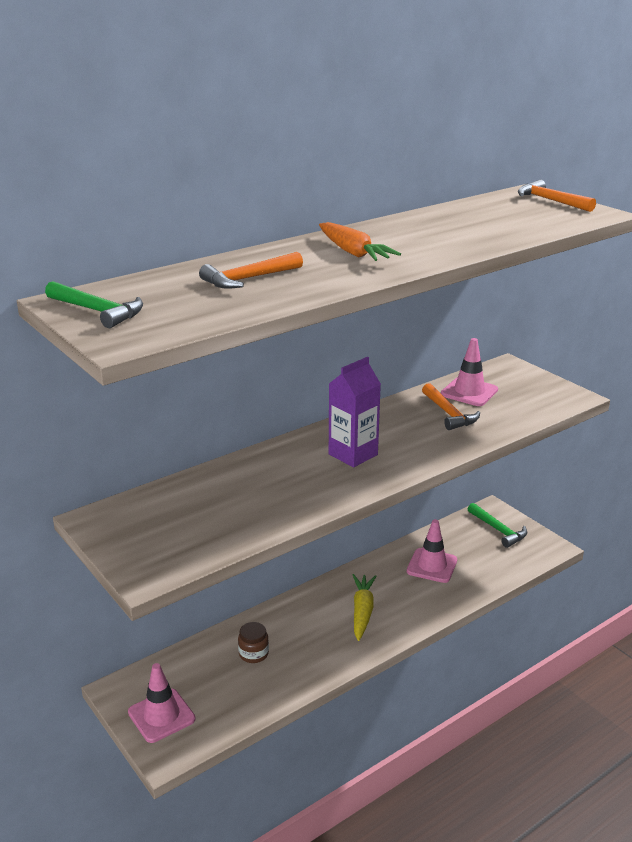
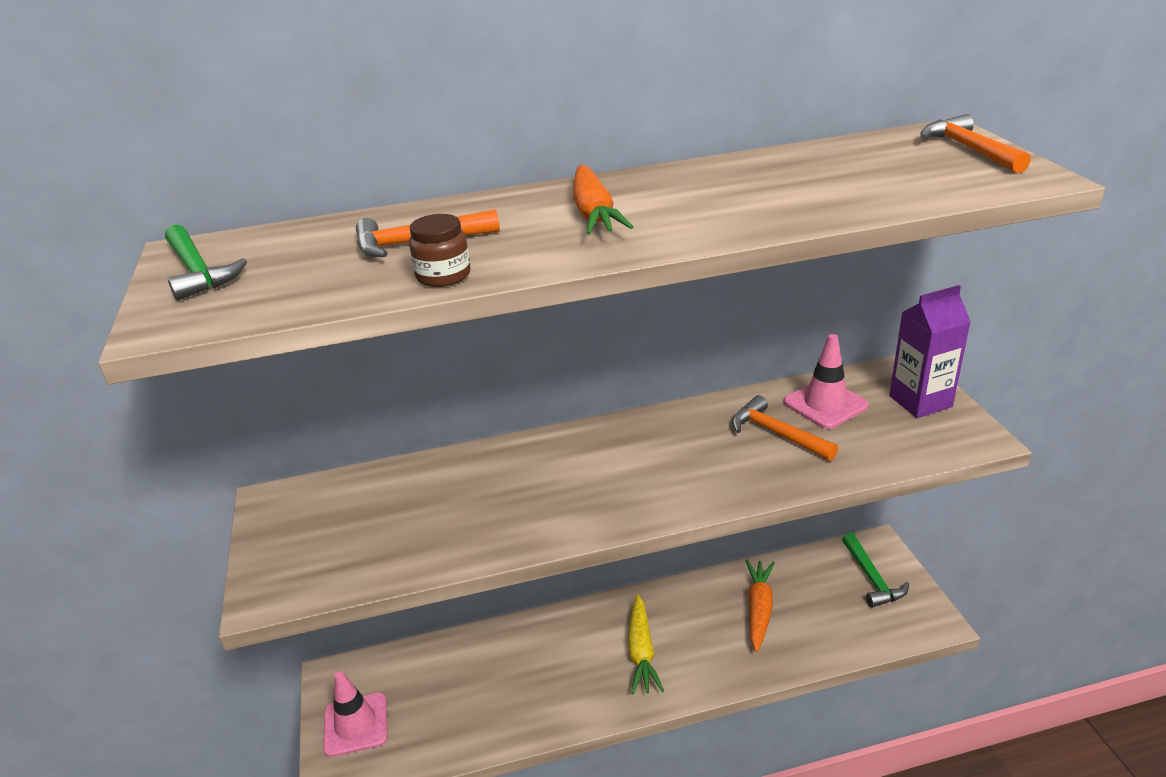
camera: 25 degrees right, 5 degrees up
brown jar [238,622,269,663] -> brown jar moved to [409,214,471,287]
purple carton [329,357,381,467] -> purple carton moved to [889,285,971,418]
yellow carrot [353,574,377,641] -> yellow carrot turned 150 degrees clockwise [628,594,664,694]
pink traffic cone [407,519,457,583] -> orange carrot [746,560,775,652]
orange hammer [422,383,480,430] -> orange hammer turned 135 degrees clockwise [732,395,838,461]

